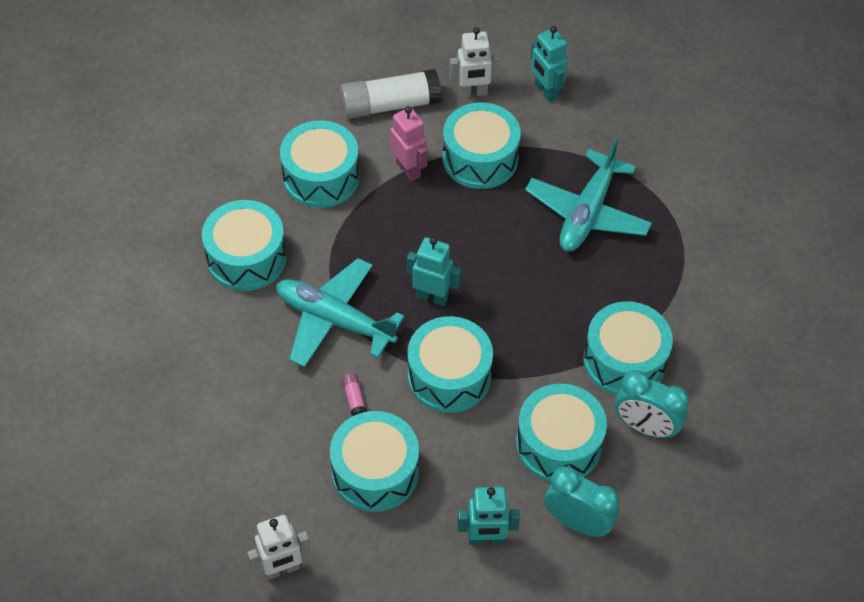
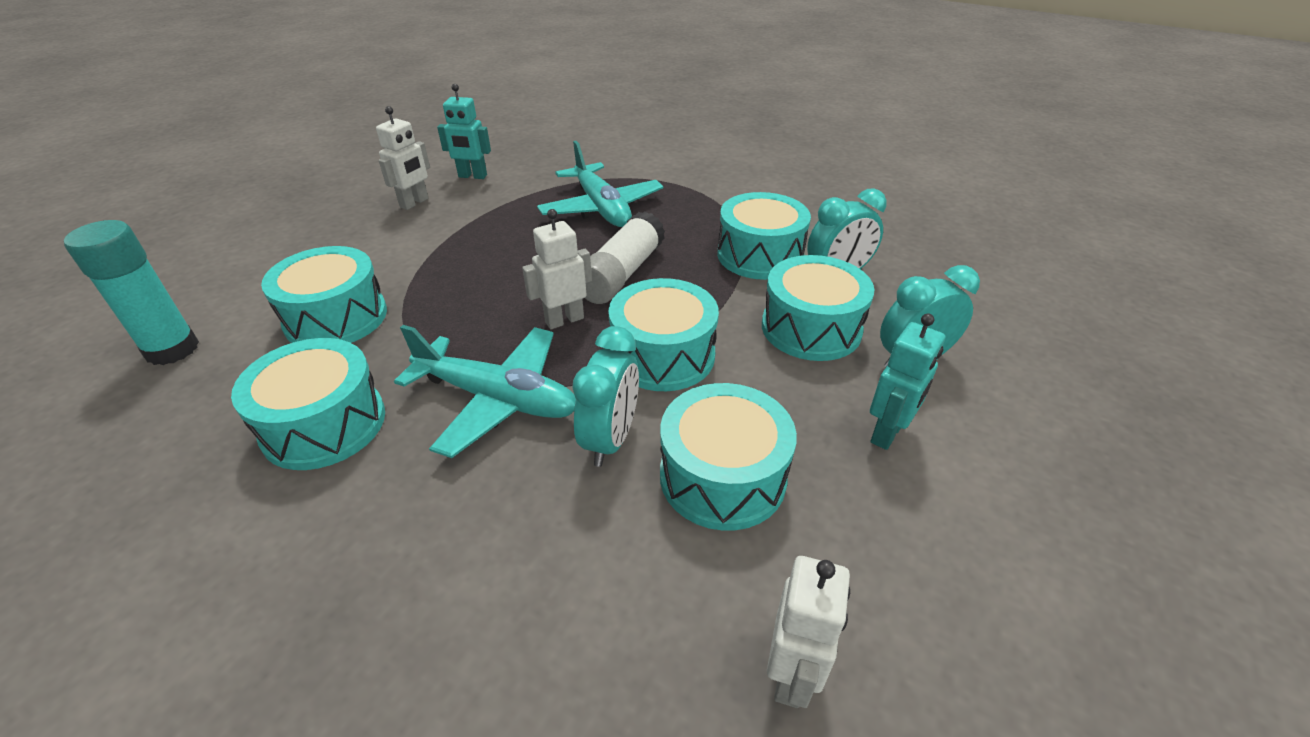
camera: 50 degrees left, 15 degrees down
turquoise plane [276,258,405,367] -> turquoise plane turned 135 degrees counterclockwise [394,325,576,458]
white glue stick [340,69,441,119] -> white glue stick moved to [585,211,665,304]
pink glue stick [342,373,367,416] -> turquoise clock [573,326,639,467]
pink robot [390,106,428,182] -> none
turquoise robot [407,237,461,306] -> white robot [522,209,592,329]
turquoise drum [443,102,521,189] -> none
none -> turquoise glue stick [64,220,199,365]

